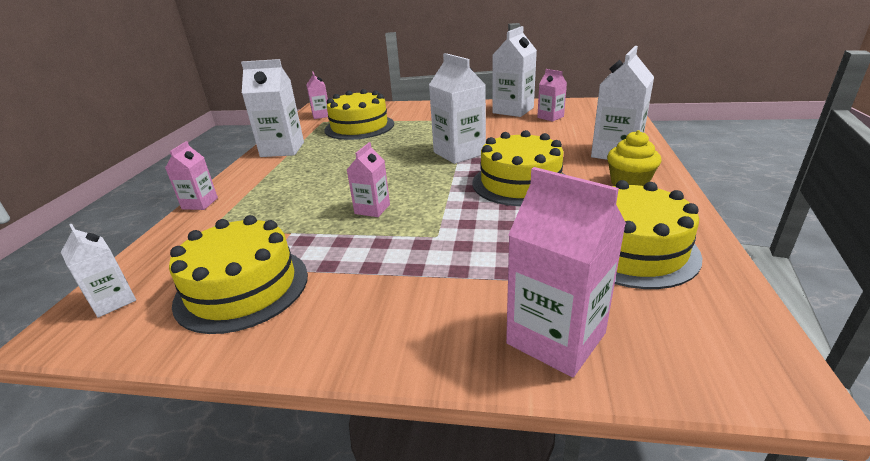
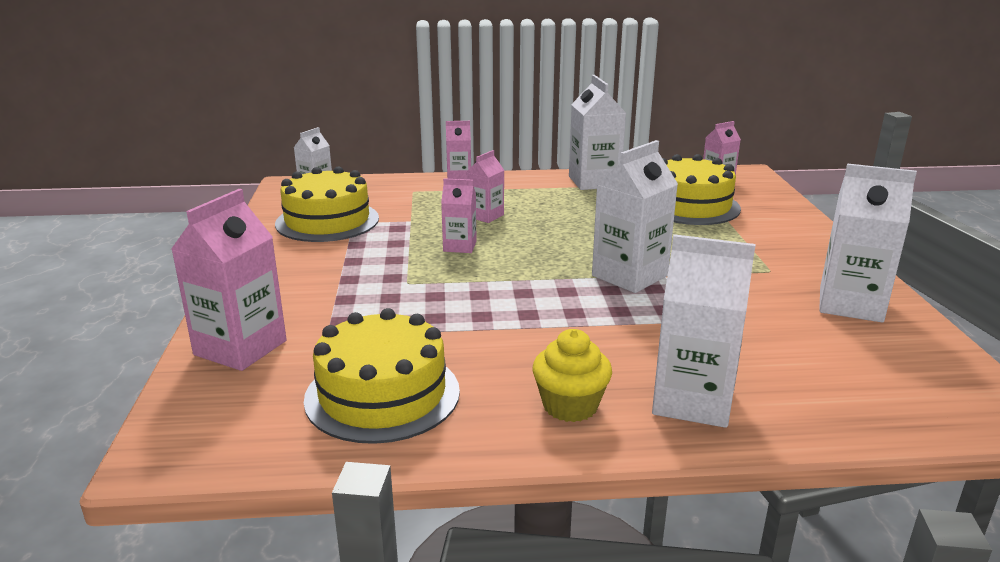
camera: 75 degrees right, 5 degrees down
yellow cake [472,130,564,206] -> none
pink carton [537,69,567,122] -> pink carton moved to [467,150,504,223]

